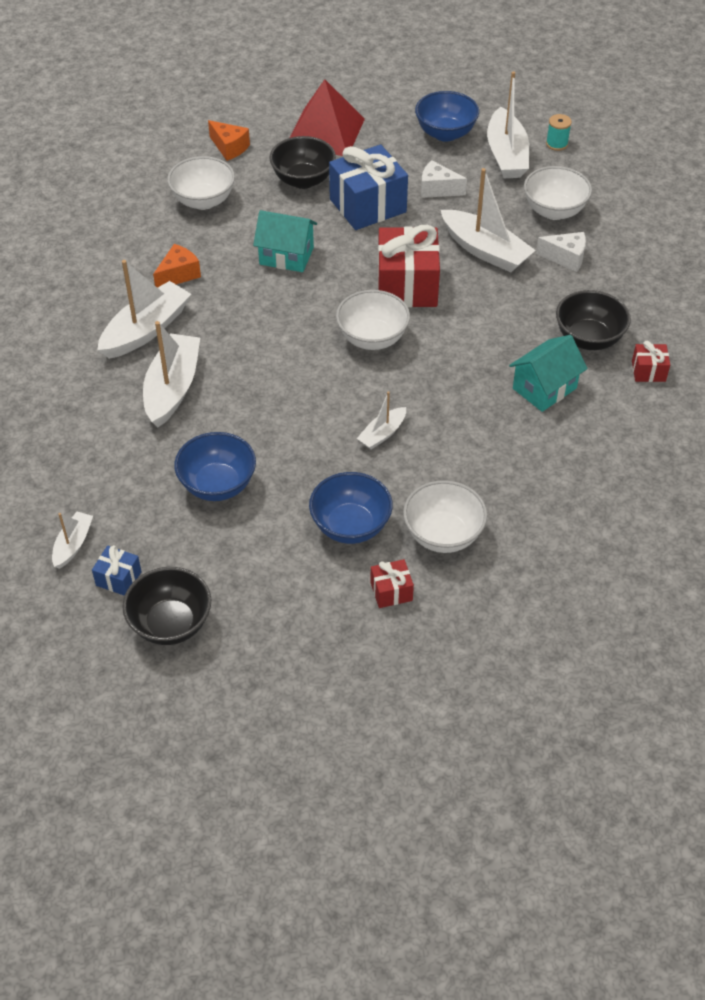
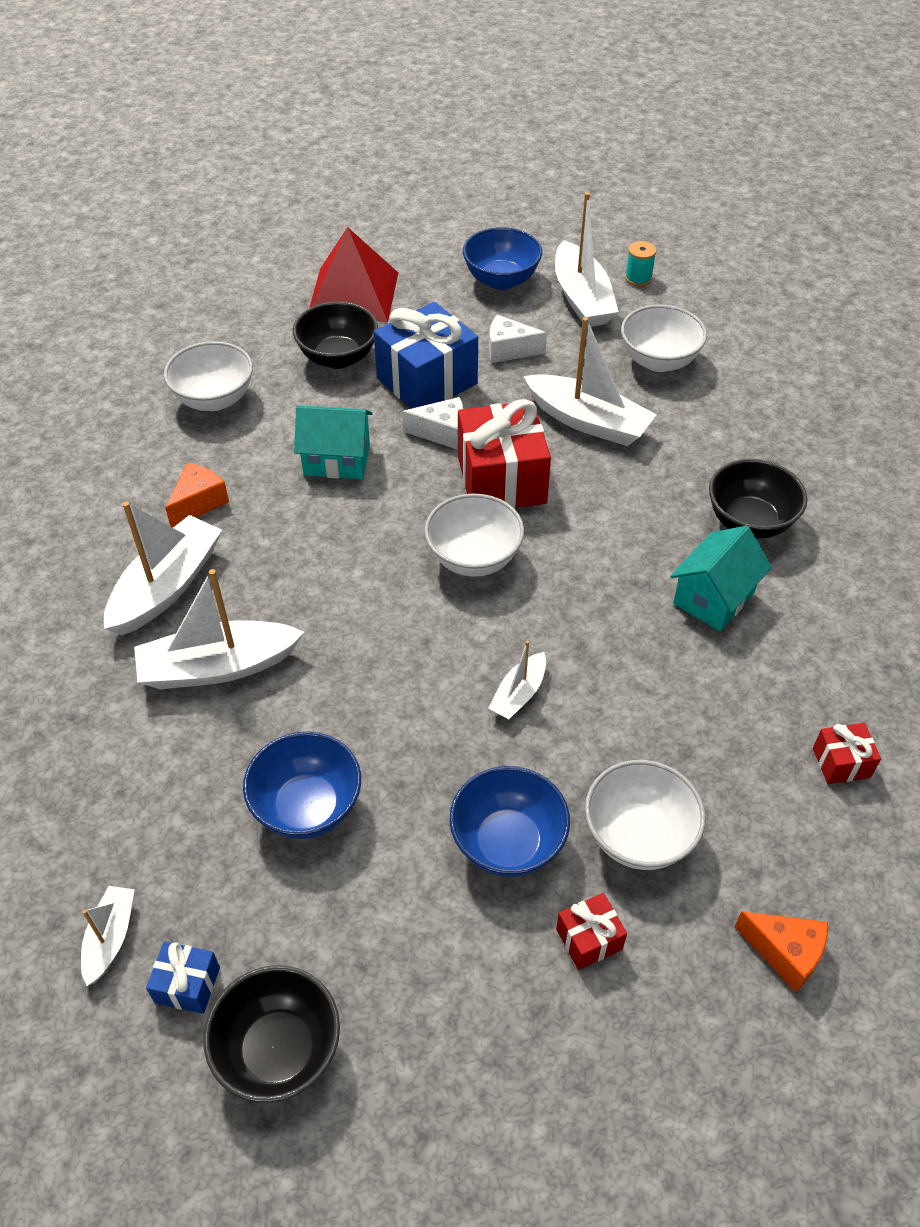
camera: 10 degrees left, 0 degrees up
white boat [143,321,200,428] -> white boat turned 105 degrees counterclockwise [134,569,304,689]
orange cheese [208,120,250,161] -> orange cheese moved to [735,911,828,993]
white cheese [536,232,586,272] -> white cheese moved to [402,397,463,450]
red gift [632,341,670,382] -> red gift moved to [813,723,881,784]

